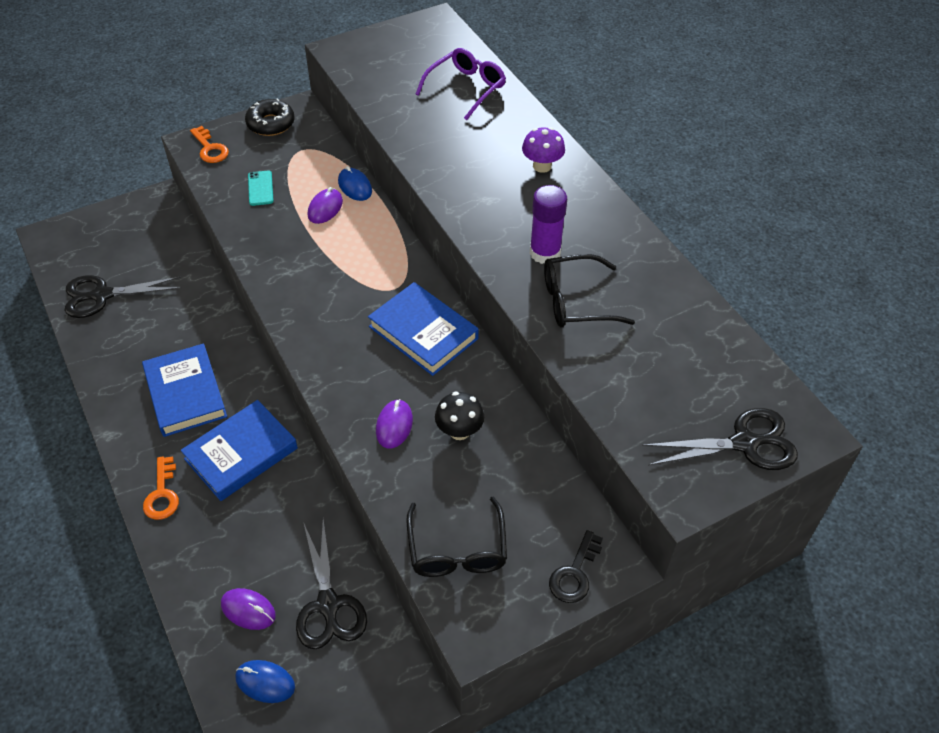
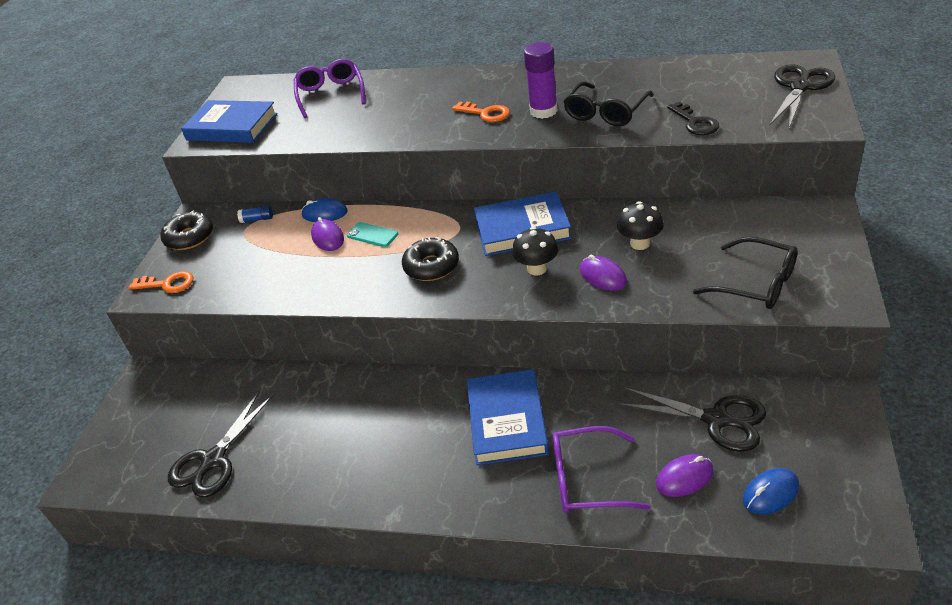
camera: 45 degrees left, 10 degrees down
blue book [142,343,227,437] -> blue book moved to [181,100,278,143]
orange key [143,456,179,520] -> orange key moved to [452,102,510,122]
turquoise phone [248,171,273,206] -> turquoise phone moved to [347,222,398,247]
purple mushroom [522,127,565,173] -> none
black key [549,530,603,603] -> black key moved to [667,102,719,135]
none -> blue glue stick [237,205,273,223]
none -> black donut [402,237,459,281]
none -> black mushroom [512,227,558,276]
none -> purple glasses [553,426,651,513]

